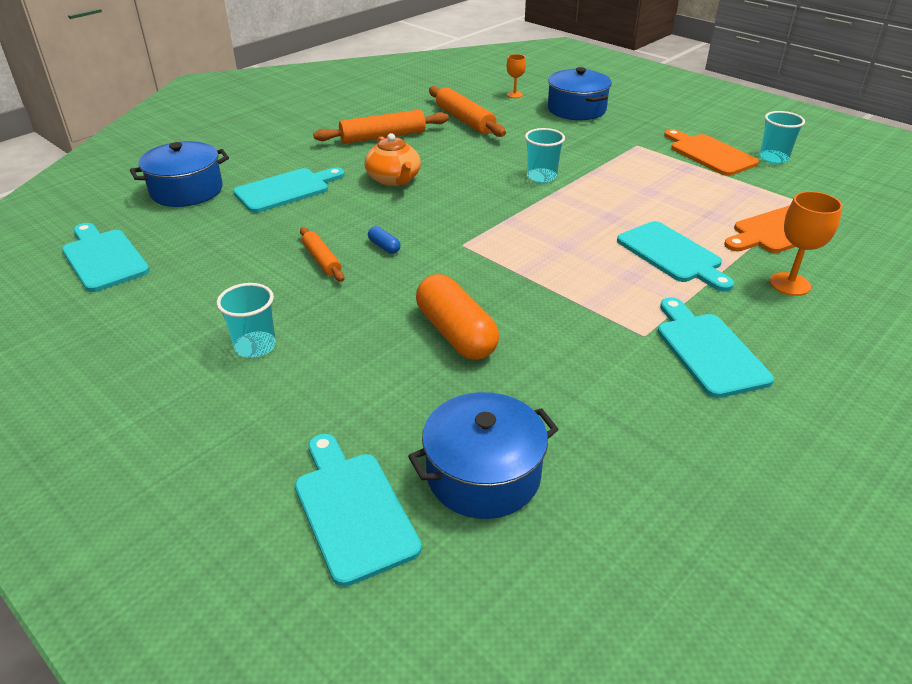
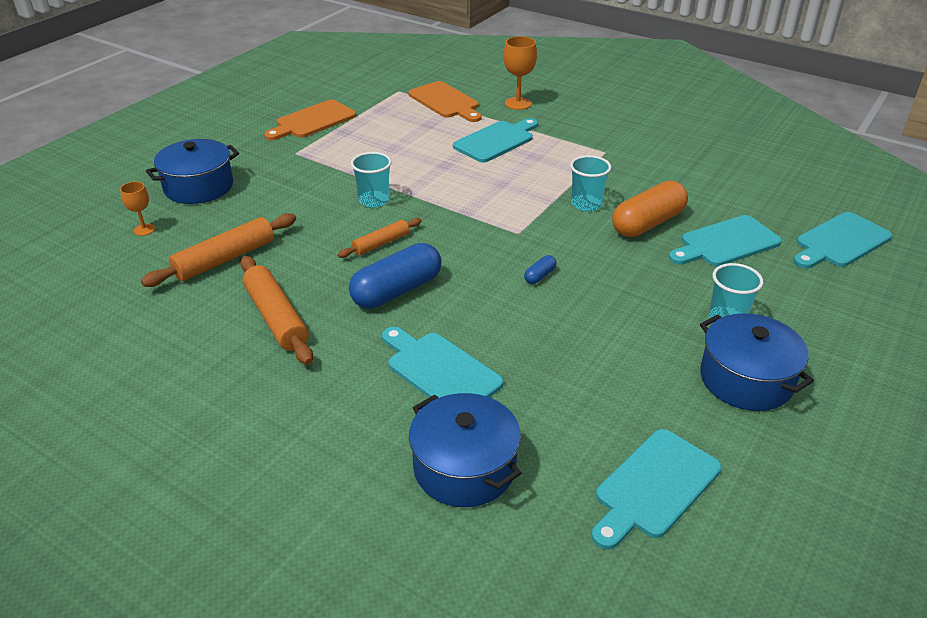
camera: 100 degrees left, 0 degrees up
orange rolling pin [300,227,344,282] -> orange rolling pin moved to [338,218,422,258]
orange teapot [365,133,421,186] -> blue capsule [349,243,442,309]
blue pot [408,392,559,519] -> blue pot moved to [700,313,814,411]
turquoise cutting board [658,297,774,398] -> turquoise cutting board moved to [669,215,782,266]
turquoise cup [759,111,805,164] -> turquoise cup moved to [570,155,611,211]

